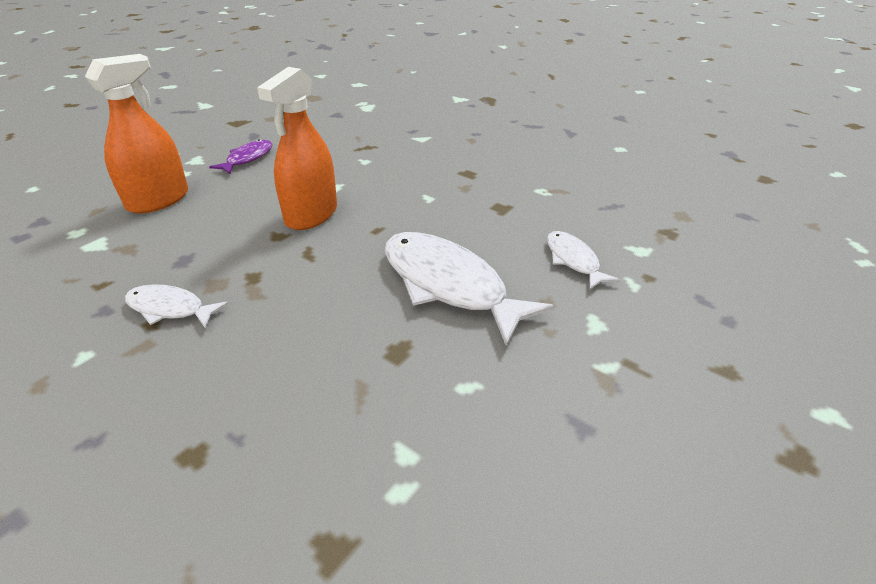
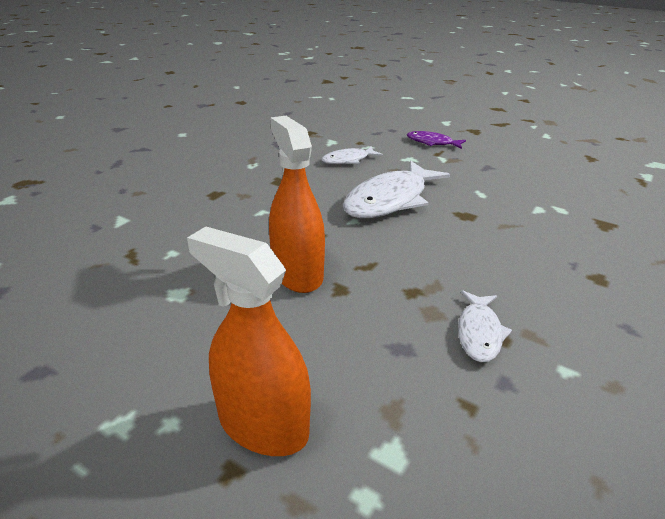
camera: 95 degrees left, 5 degrees down
purple fish [209,139,272,174] -> purple fish moved to [407,131,466,149]
orange spray bottle [257,67,337,230] -> orange spray bottle turned 135 degrees counterclockwise [269,116,325,293]

